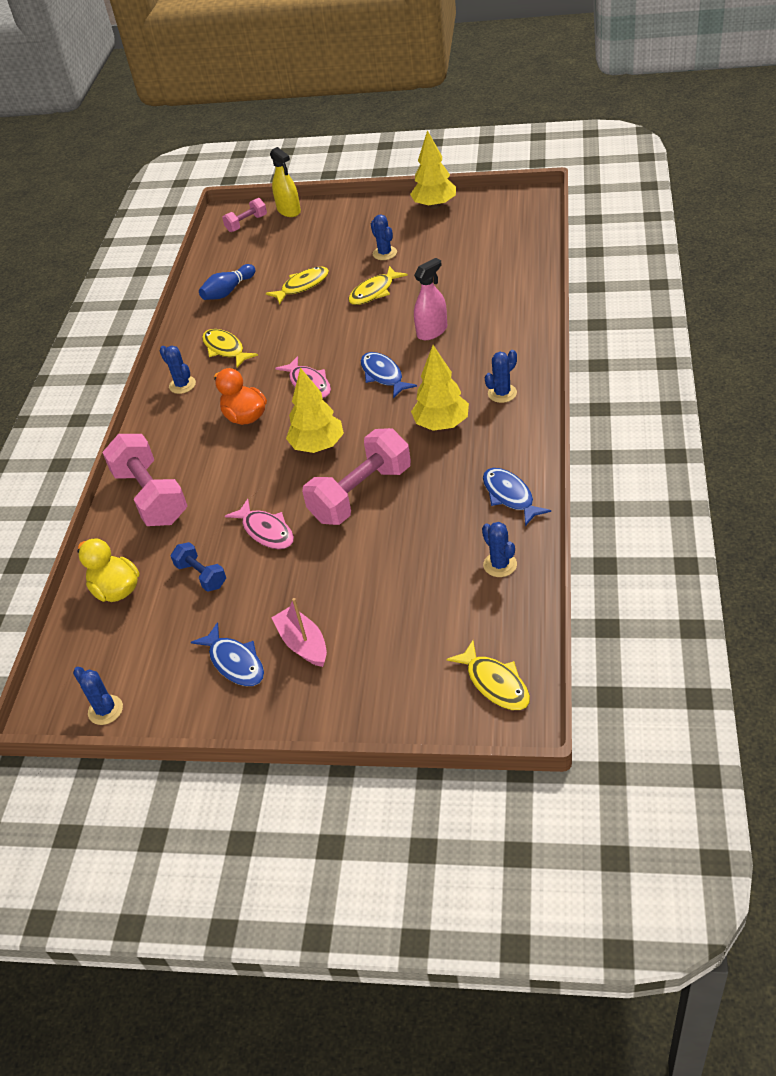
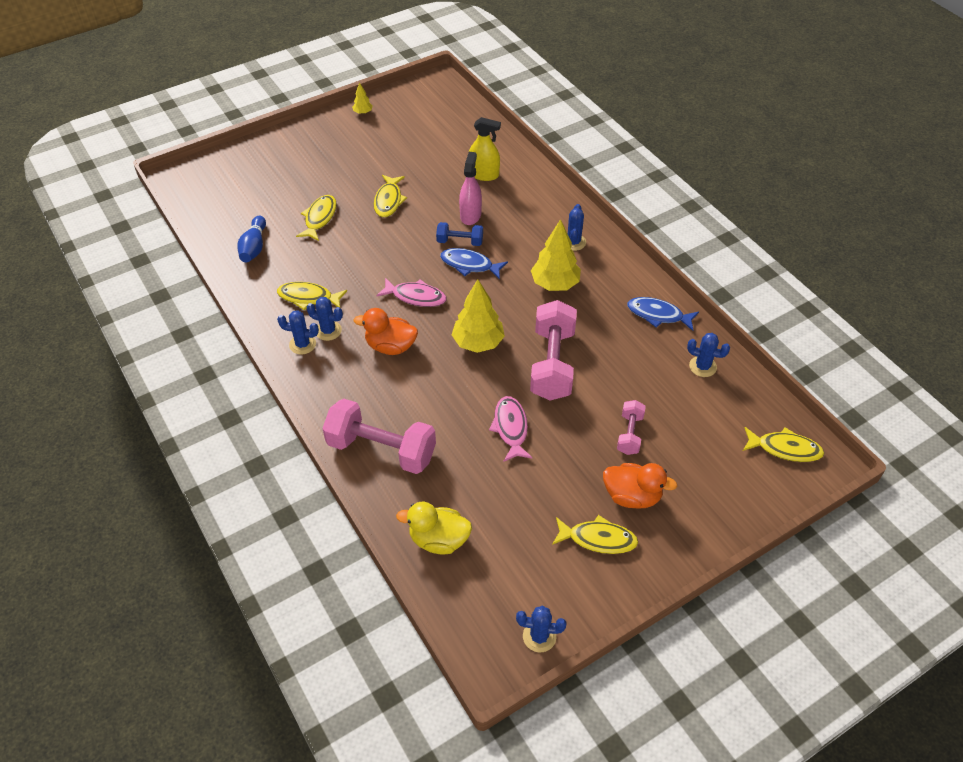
camera: 45 degrees left, 5 degrees up
blue dumbbell [171,542,226,592] -> blue dumbbell moved to [436,222,483,246]
blue fish [191,622,264,686] -> yellow fish [552,515,638,554]
pink dumbbell [222,198,267,232] -> pink dumbbell moved to [617,400,646,455]
pink fish [225,499,294,549] -> pink fish turned 105 degrees counterclockwise [489,396,533,461]
yellow spray bottle [270,147,301,217] -> yellow spray bottle moved to [469,117,501,181]
pink boat [271,598,327,667] -> orange duck [603,463,677,509]
blue cactus [371,214,397,260] -> blue cactus moved to [307,297,343,341]
yellow tree [410,130,456,209] -> yellow tree [352,82,373,114], size x0.48

